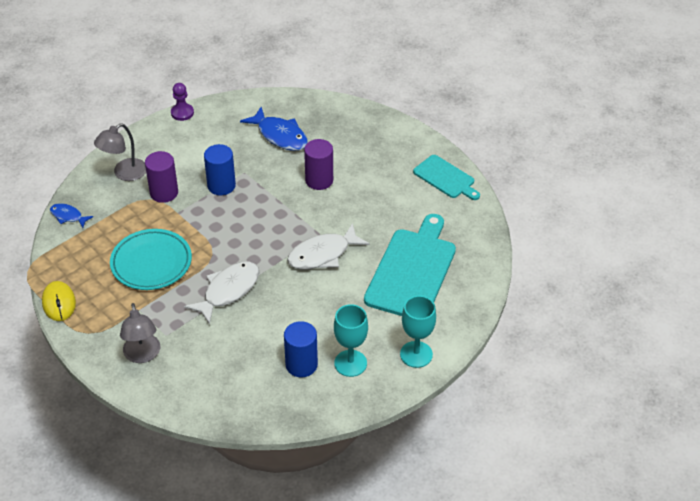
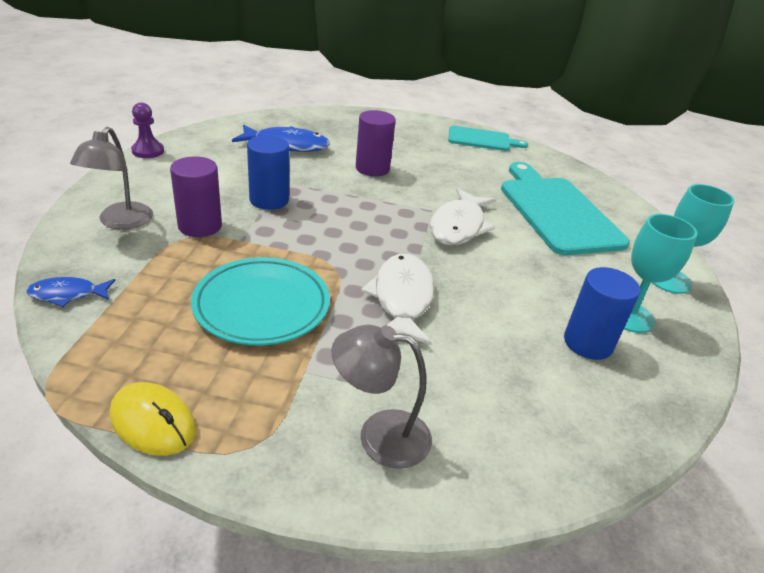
camera: 40 degrees left, 10 degrees down
grey lamp [120,303,160,363] -> grey lamp turned 150 degrees clockwise [331,324,432,469]

